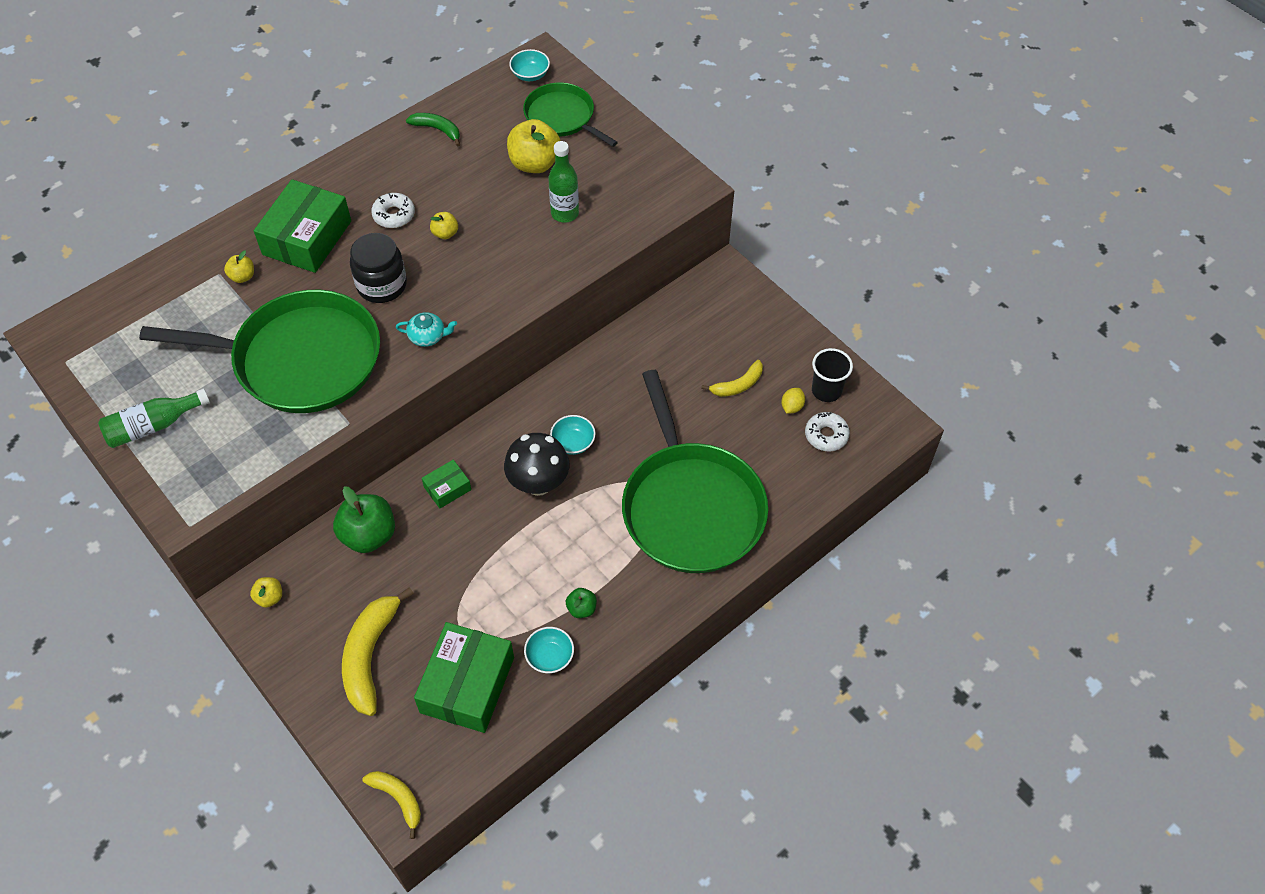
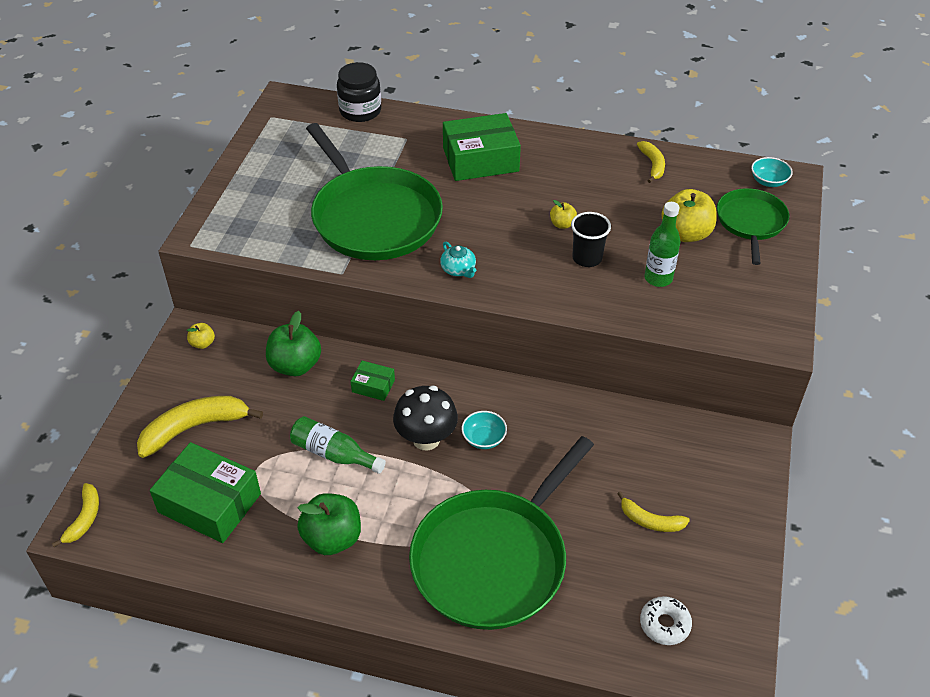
camera: 55 degrees right, 10 degrees down
green bottle [98,389,210,448] -> green bottle moved to [290,416,386,474]
yellow apple [224,250,254,283] -> none
black jar [350,233,407,303] -> black jar moved to [337,62,381,122]
white donut [371,193,415,228] -> none
green banana [406,113,460,147] -> yellow banana [637,141,665,183]
green box [414,622,514,733] -> green box turned 45 degrees clockwise [150,442,261,543]
turquoise bowl [524,627,574,673] -> none
green apple [566,588,597,618] -> green apple [297,493,361,555], size x2.00
yellow lemon [781,388,805,413] -> none
black cup [812,348,853,402] -> black cup moved to [571,212,611,267]

